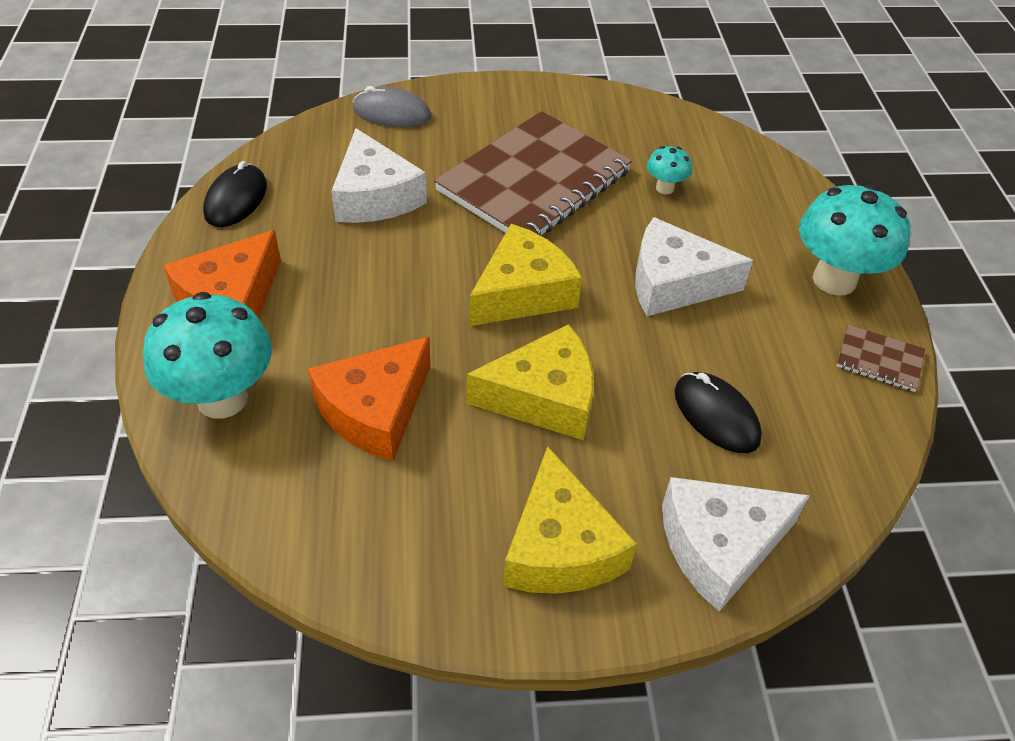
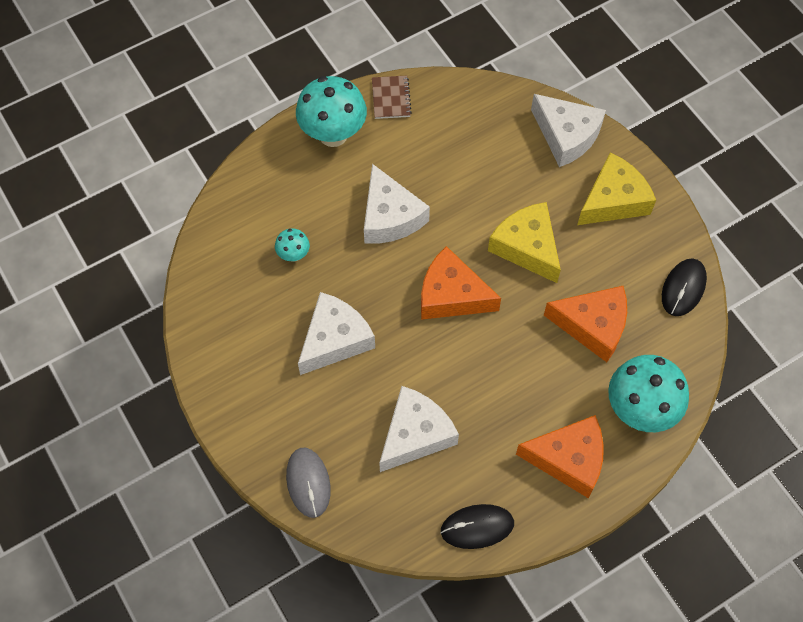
camera: 115 degrees left, 15 degrees up
brown notebook [434,111,632,236] -> white cheese [298,292,375,375]
yellow cheese [469,224,582,326] -> orange cheese [421,246,501,320]
black mouse [675,372,762,453] -> black mouse moved to [662,258,707,316]

